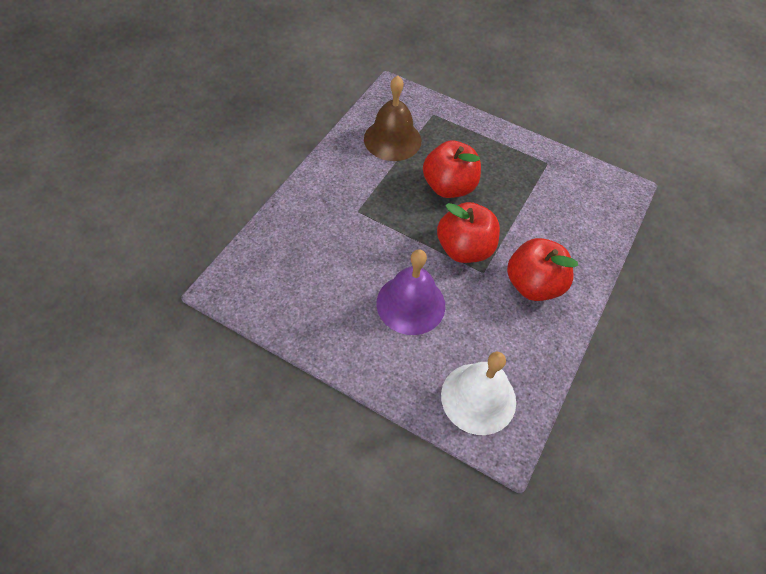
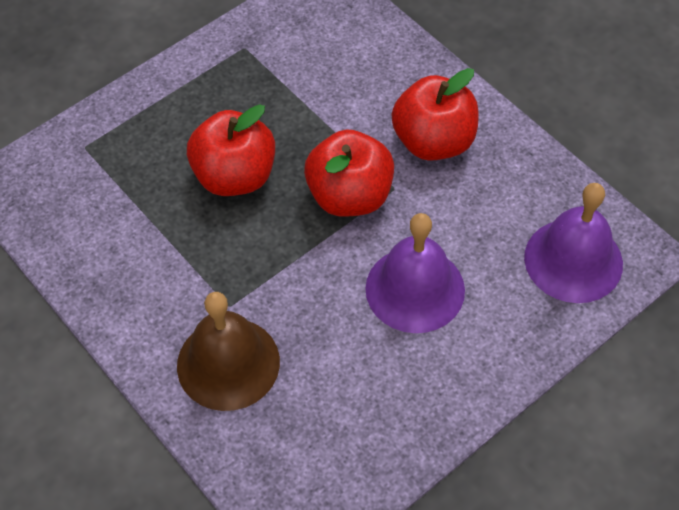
camera: 65 degrees left, 0 degrees up
brown bell [364,75,421,161] -> brown bell moved to [177,292,280,411]
white bell [441,351,516,435] -> purple bell [524,183,623,303]

